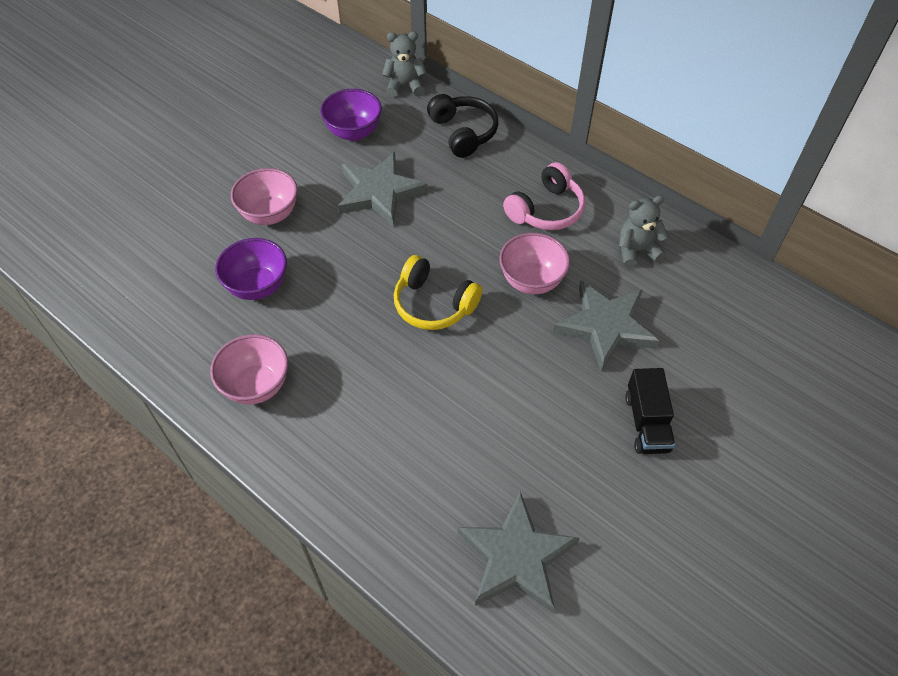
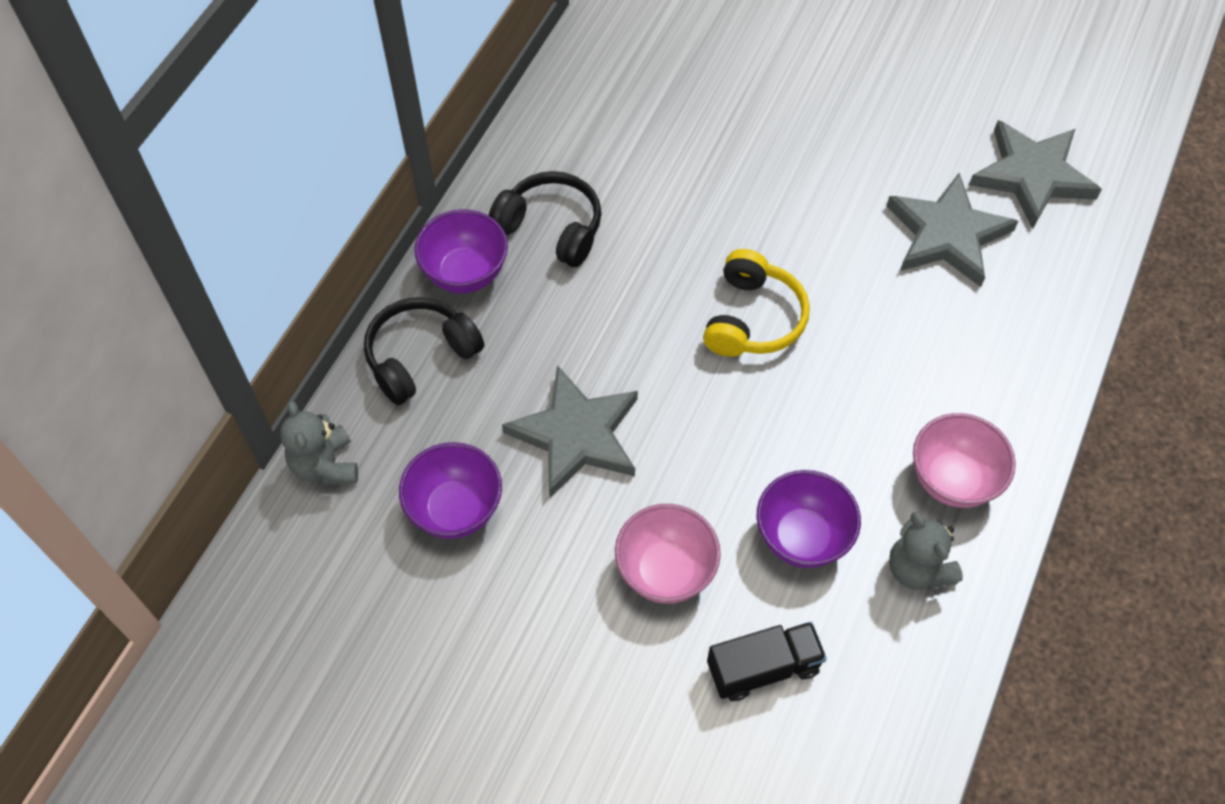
camera: 105 degrees left, 5 degrees up
pink bowl [499,233,570,294] -> none
pink headphones [503,162,585,230] -> black headphones [489,171,602,267]
grey star [553,280,659,371] -> grey star moved to [887,173,1018,287]
grey teddy bear [619,195,669,268] -> grey teddy bear moved to [889,512,963,590]
black truck [625,368,675,454] -> black truck moved to [707,622,827,701]
none -> purple bowl [414,209,508,293]

